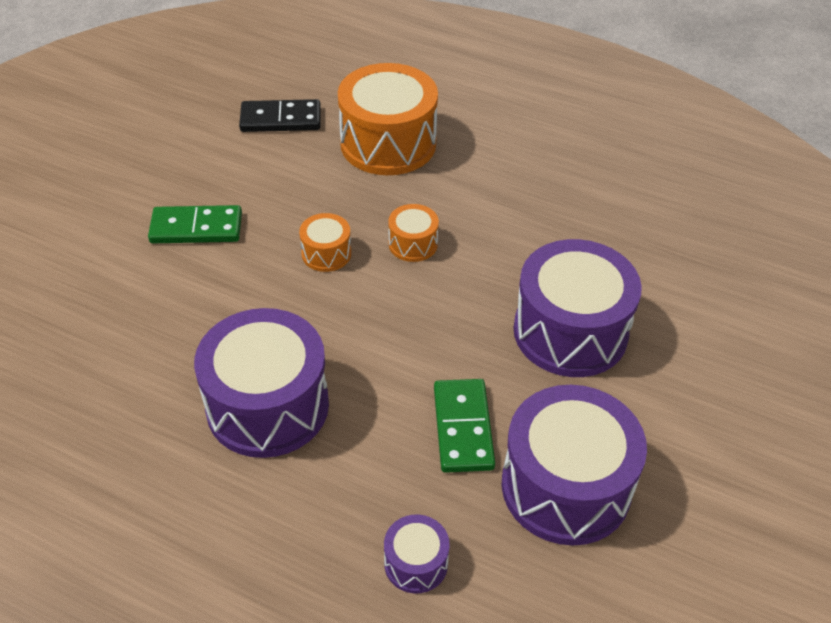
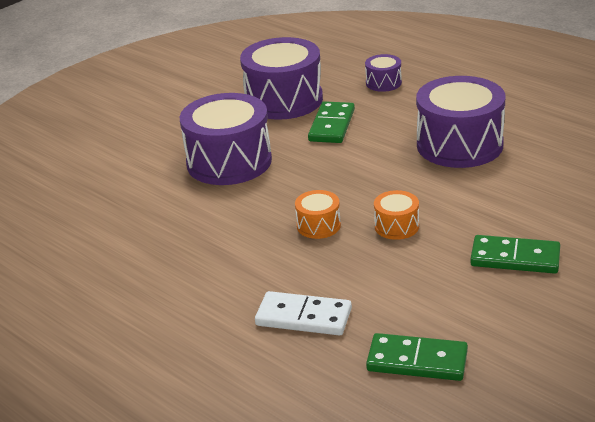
camera: 160 degrees left, 15 degrees down
black domino [239,99,321,132] -> green domino [366,333,468,381]
orange drum [338,63,438,175] -> white domino [255,291,352,336]

